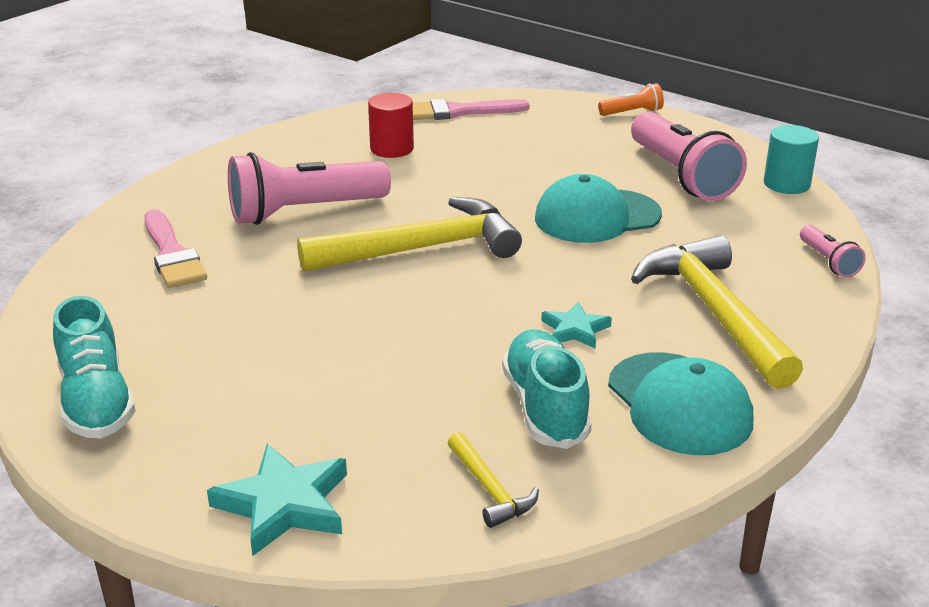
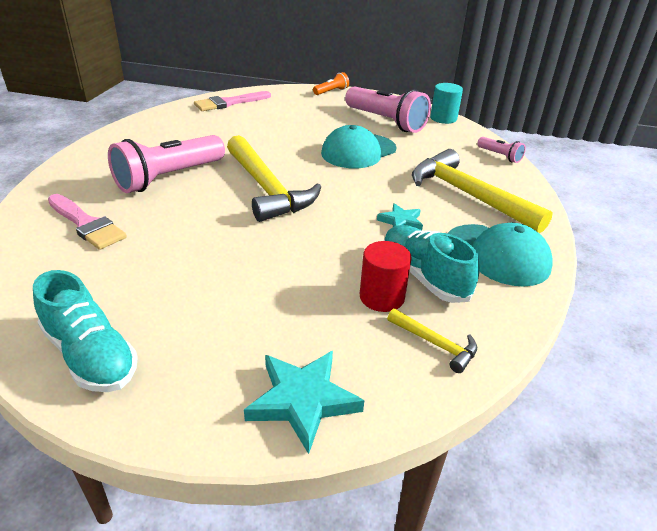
camera: 25 degrees left, 5 degrees up
yellow hammer [297,197,522,272] -> yellow hammer turned 105 degrees clockwise [227,135,321,222]
red cylinder [368,93,414,158] -> red cylinder moved to [360,241,412,312]

